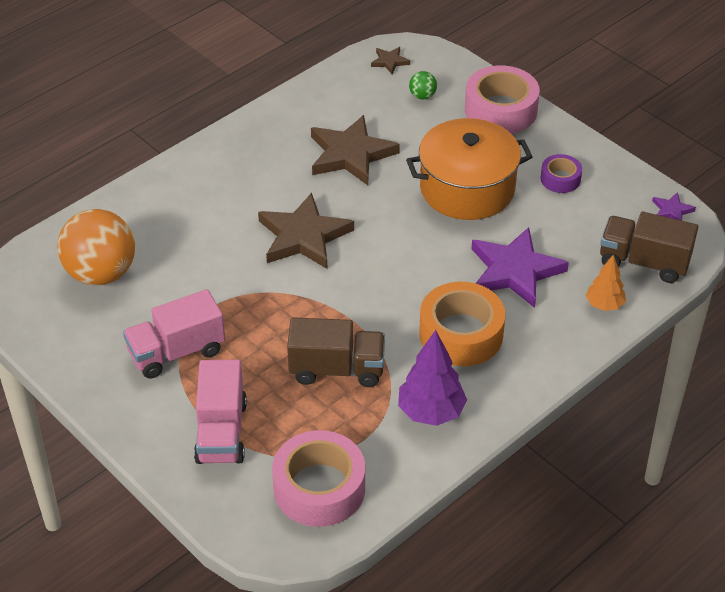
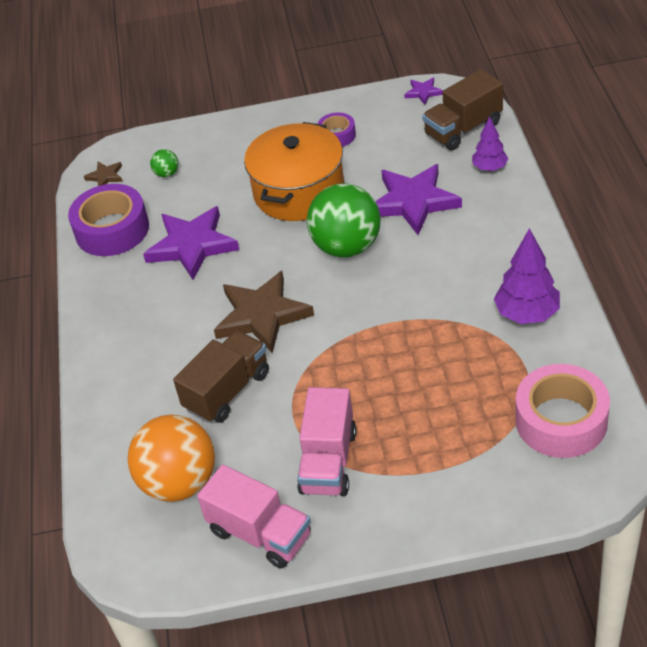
camera: 50 degrees left, 0 degrees up
pink truck [194,360,247,464] -> pink truck moved to [197,465,311,569]
brown truck [287,318,385,387] -> brown truck moved to [173,330,269,423]
brown star [311,115,400,185] -> purple star [143,206,239,280]
orange tape [419,282,505,366] -> none
pink tape [465,65,540,134] -> none
orange tree [586,254,626,311] -> purple tree [472,116,508,171]
none -> purple tape [68,184,149,256]
none -> green ball [307,183,381,258]

